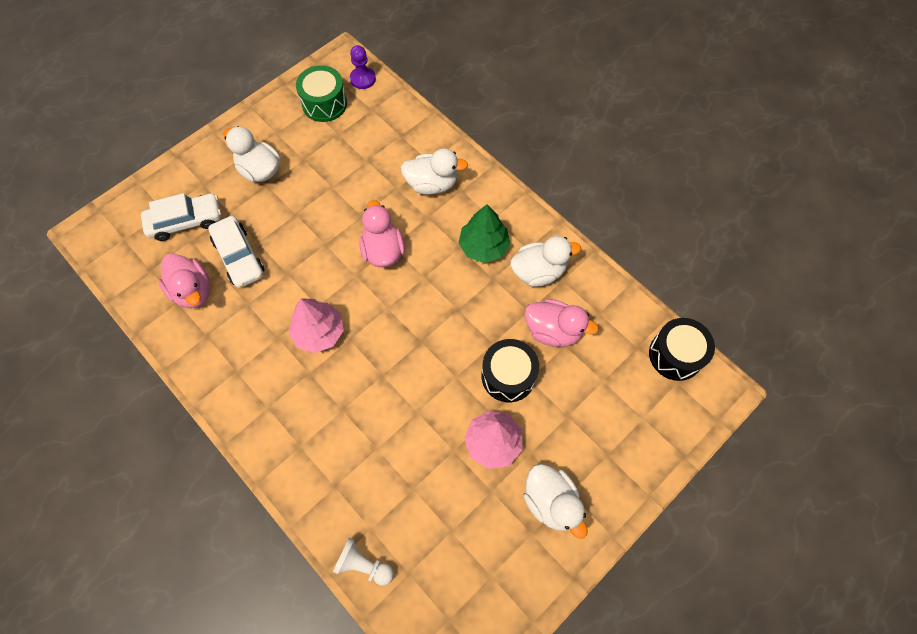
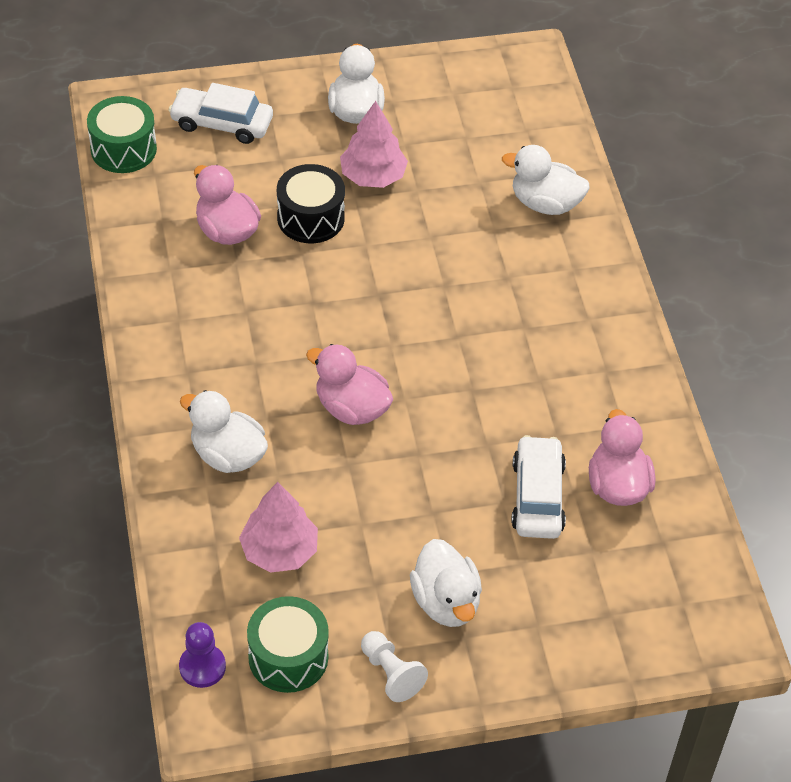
camera: 150 degrees left, 15 degrees down
white car [141,193,221,241] -> white car moved to [168,83,273,144]
pink tree [289,298,344,353] -> pink tree moved to [239,482,318,573]
white pawn [333,537,394,586] -> white pawn moved to [361,631,428,702]
pink duck [359,200,405,267] -> pink duck turned 105 degrees clockwise [306,344,393,425]
green tree [459,204,510,263] -> none
white duck [510,236,581,287] -> white duck moved to [502,145,590,215]
black drum [649,318,715,381] -> green drum [87,96,157,173]

